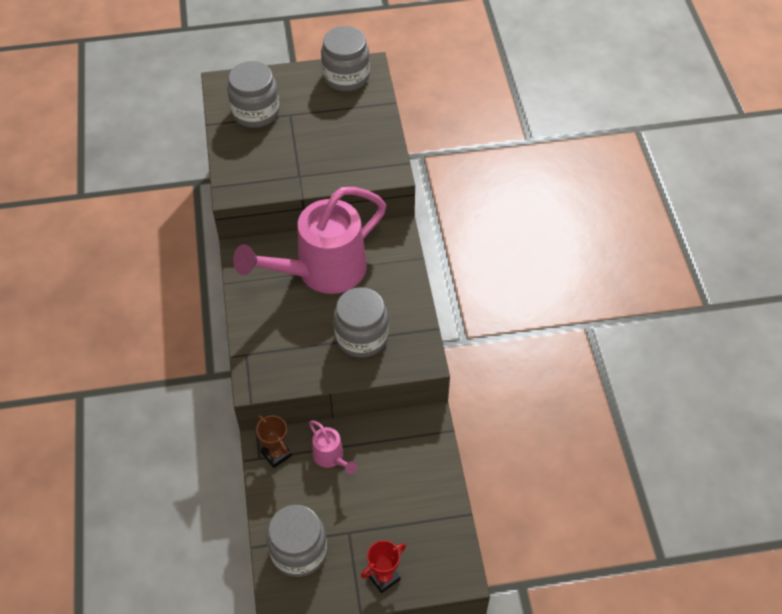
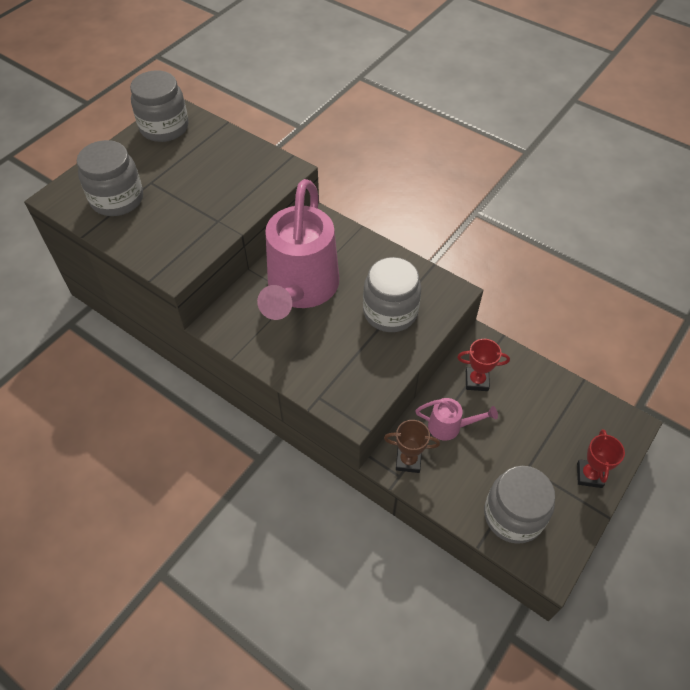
camera: 45 degrees left, 0 degrees up
none -> red trophy [457,339,510,391]

